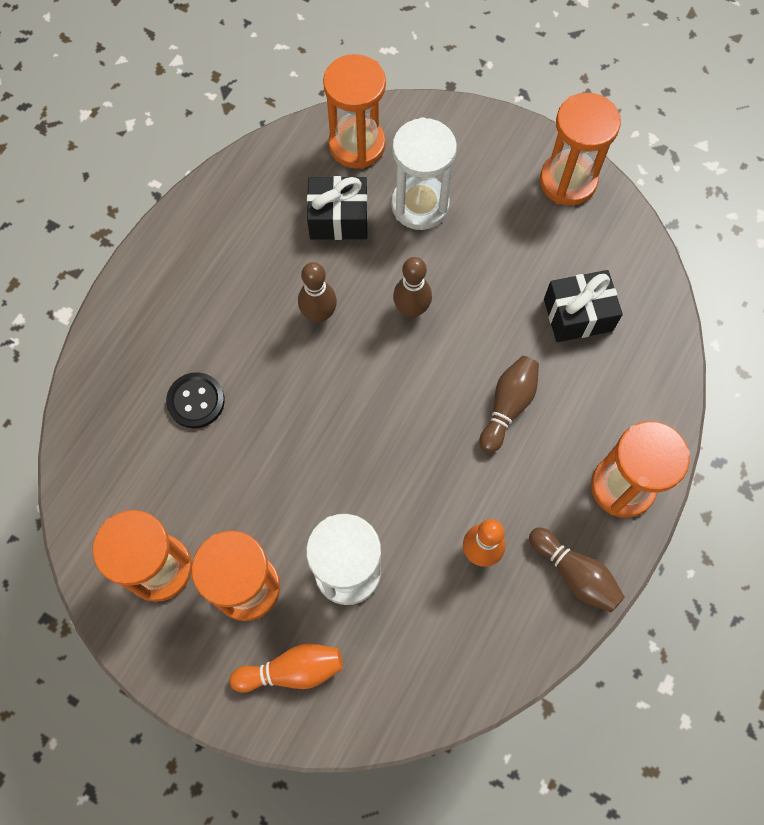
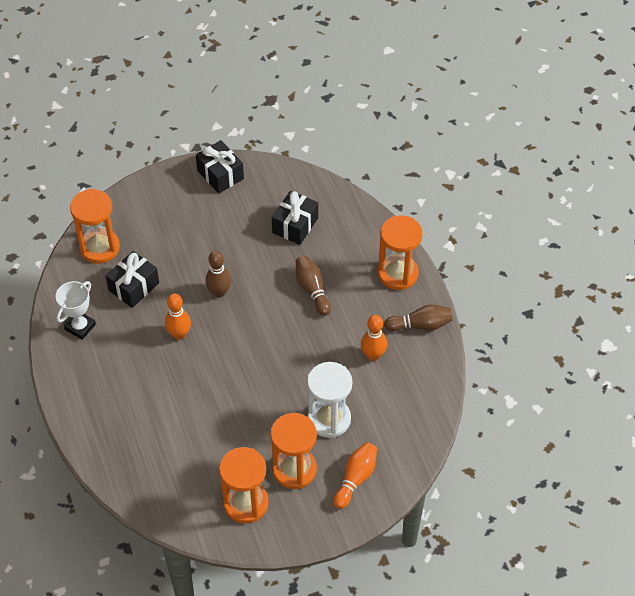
camera: 50 degrees left, 15 degrees down
black button [166,372,225,429] -> none
brown bowling pin [298,262,337,323] -> orange bowling pin [165,294,191,340]
white hourglass [391,117,457,230] -> none
orange hourglass [540,93,621,206] -> black gift [196,140,244,194]
none -> white trophy [56,281,96,340]

